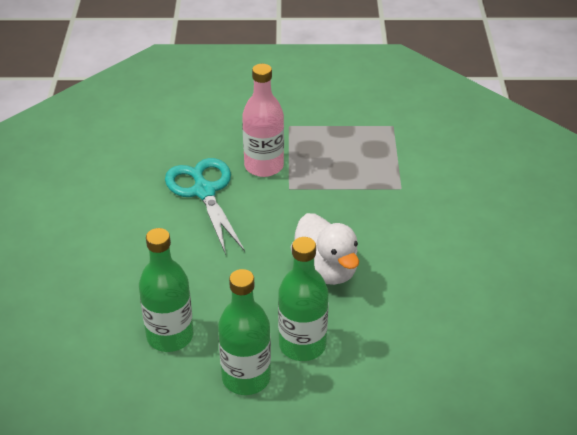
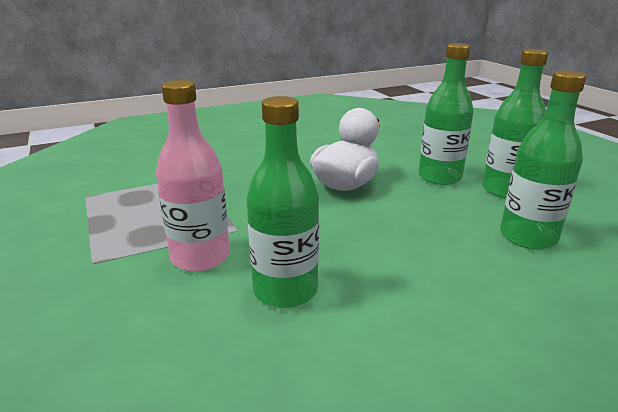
camera: 115 degrees left, 15 degrees down
turquoise scissors [165,158,245,255] -> green bottle [246,96,319,308]

